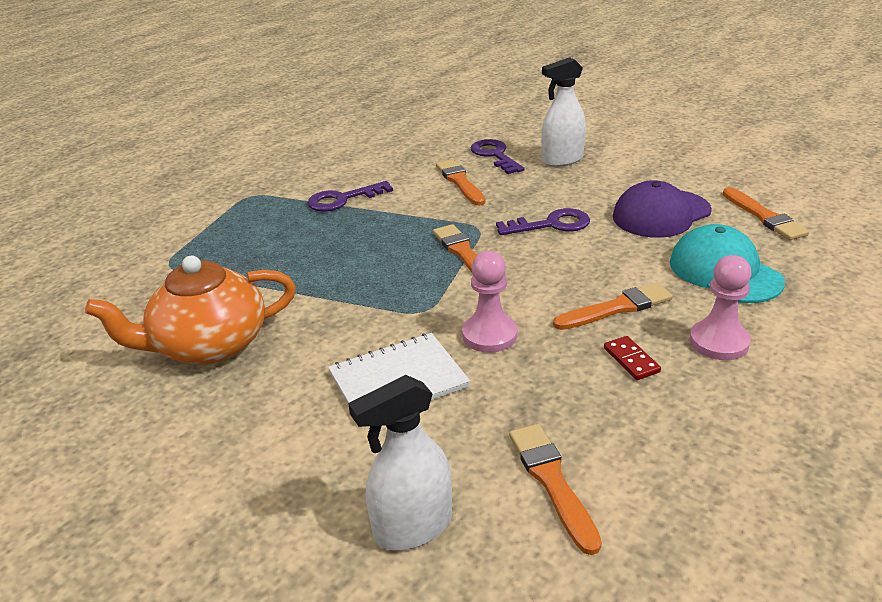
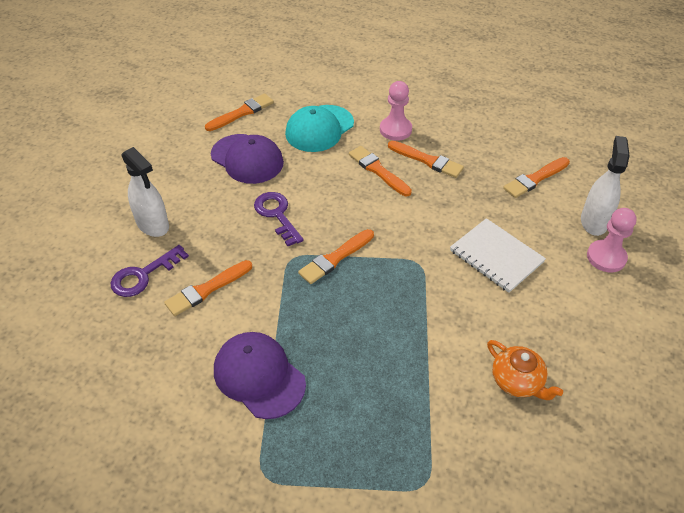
camera: 110 degrees left, 15 degrees up
orange teapot [85,256,296,365] -> orange teapot [487,340,563,400], size x0.57
purple key [308,181,393,212] -> purple cap [214,332,306,419]
white spray bottle [348,375,452,550] -> white spray bottle turned 120 degrees counterclockwise [581,136,630,236]
pink pawn [462,251,517,353] -> pink pawn moved to [587,208,636,272]
red domino [604,336,661,380] -> orange brush [388,141,464,178]

